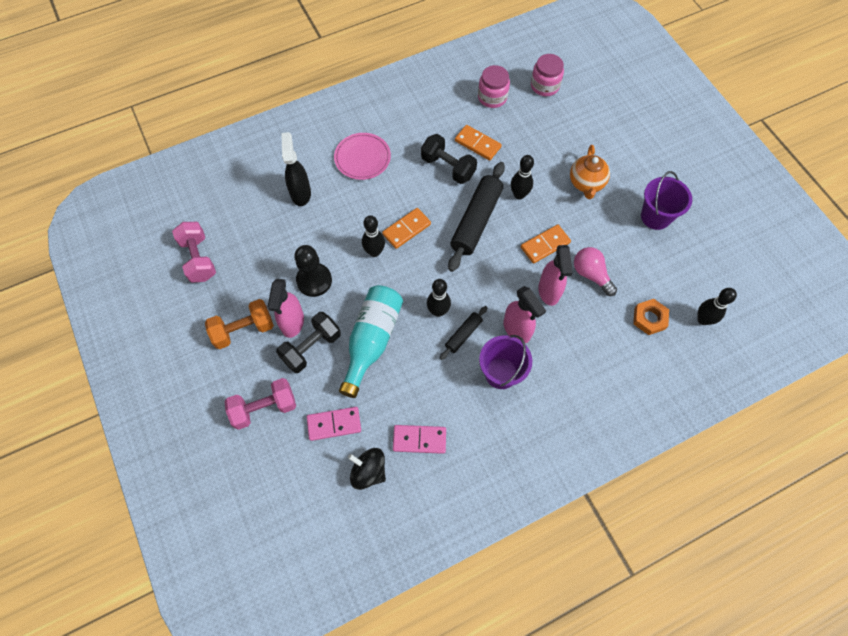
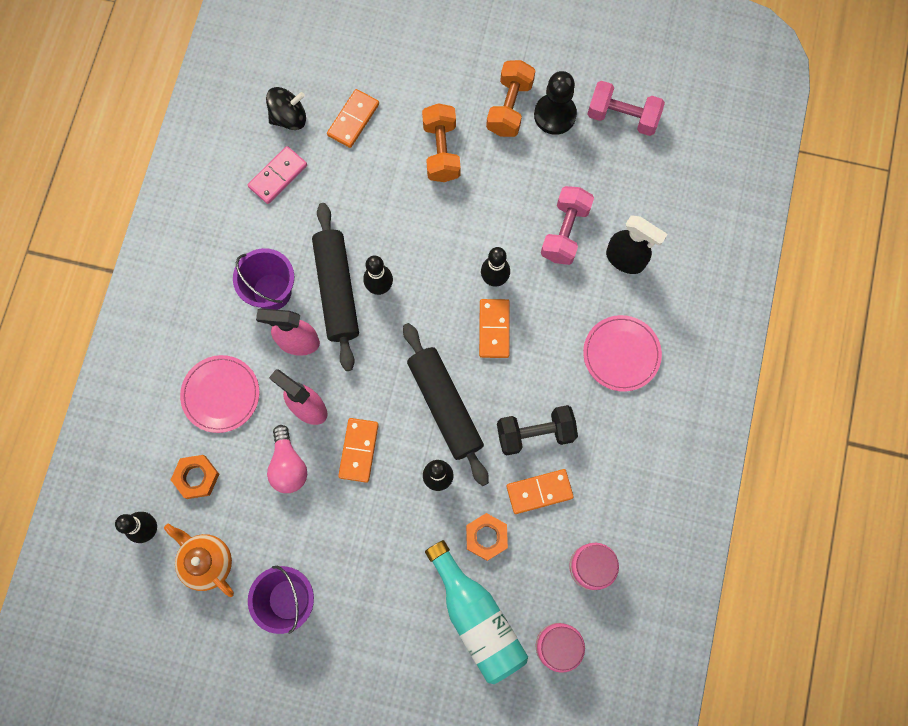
camera: 130 degrees right, 10 degrees up
pink dumbbell [225,378,296,430] -> pink dumbbell moved to [541,186,594,265]
pink spray bottle [268,279,304,338] -> none
black dumbbell [276,312,341,373] -> orange dumbbell [422,103,461,182]
black pawn [294,245,332,297] -> black pawn moved to [534,71,577,135]
pink domino [307,407,361,441] -> orange domino [327,89,379,148]
turquoise bottle [339,285,403,398] -> turquoise bottle moved to [425,540,528,684]
black rolling pin [440,306,488,360] -> black rolling pin [312,203,359,371], size x1.98
orange teapot [570,145,610,199] -> orange teapot moved to [164,523,234,597]
pink light bulb [574,247,617,296] -> pink light bulb turned 75 degrees clockwise [267,425,307,493]
none -> pink plate [180,355,259,433]
none -> orange nut [466,513,508,561]

